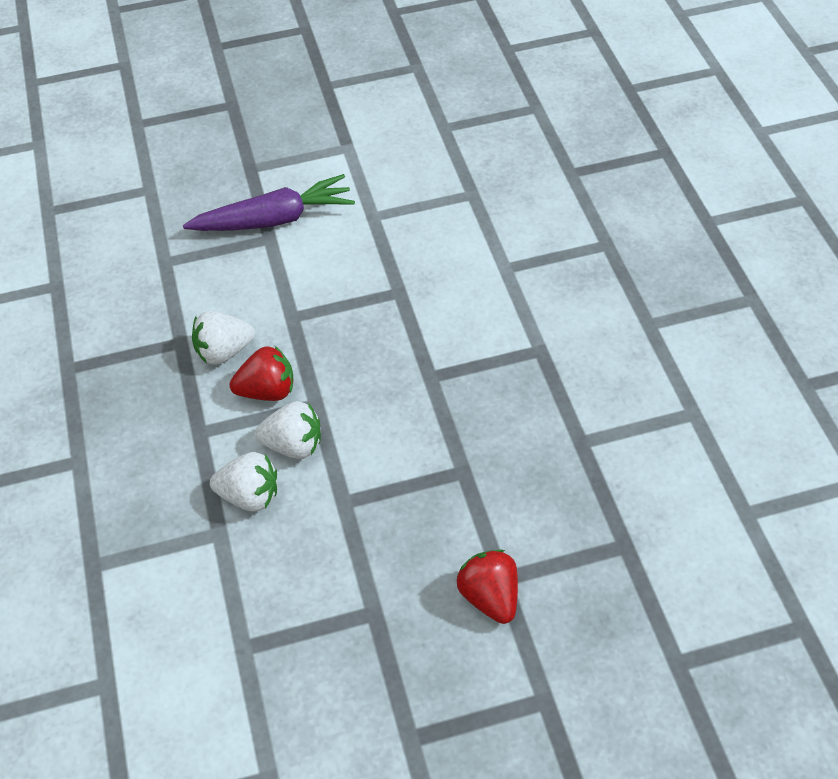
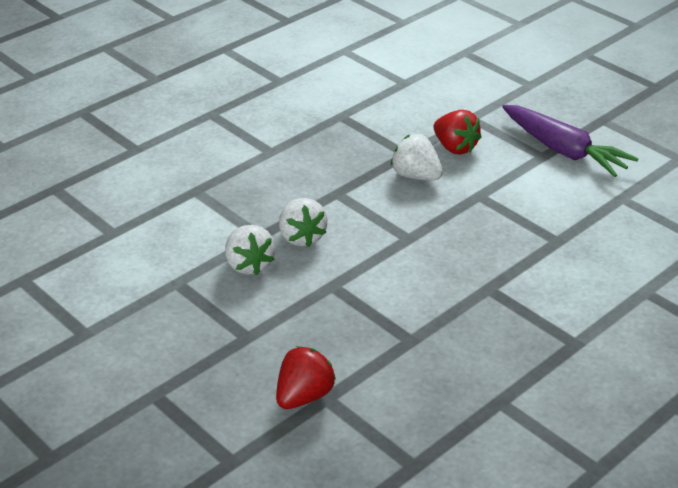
camera: 60 degrees right, 15 degrees down
red strawberry [230,345,293,401] -> red strawberry moved to [433,110,482,155]
white strawberry [255,401,321,459] -> white strawberry moved to [225,225,275,275]

